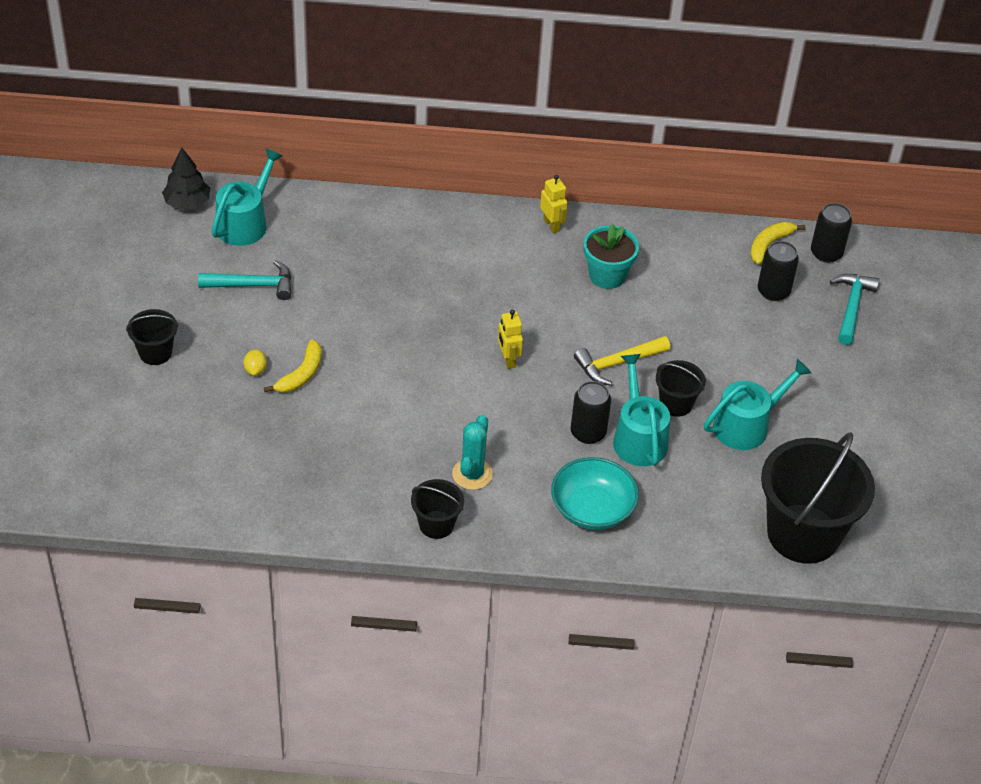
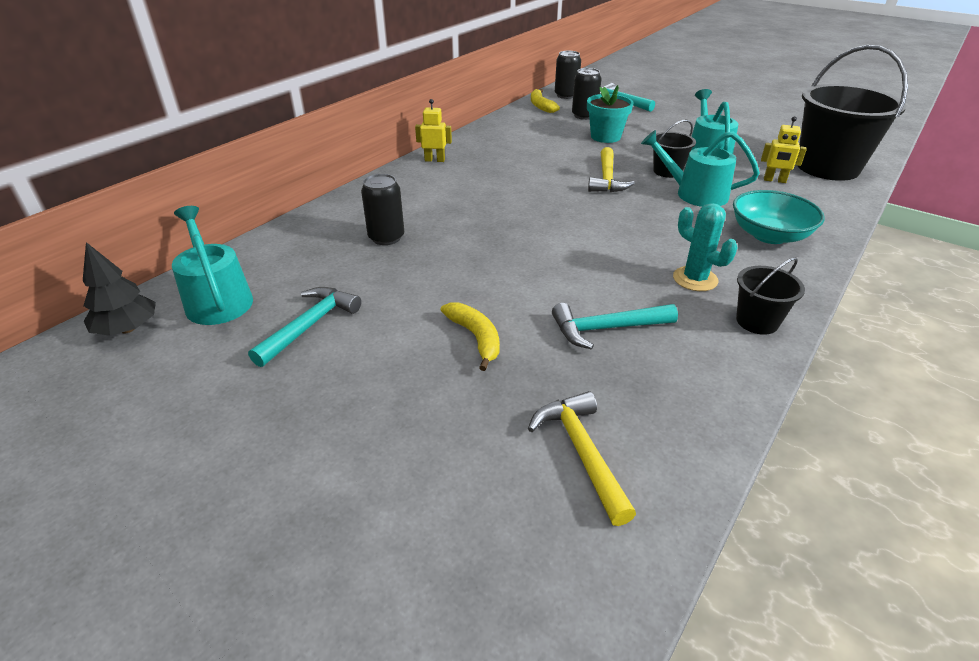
camera: 55 degrees left, 10 degrees down
black bucket [126,309,179,365] -> none
yellow lemon [243,350,267,376] -> none
yellow robot [498,310,523,369] -> yellow robot moved to [761,116,807,183]
black can [571,381,611,444] -> black can moved to [361,174,404,245]
turquoise flower pot [584,224,639,289] -> turquoise flower pot moved to [587,85,634,143]
none -> yellow hammer [528,391,636,526]
none -> turquoise hammer [552,303,678,350]

